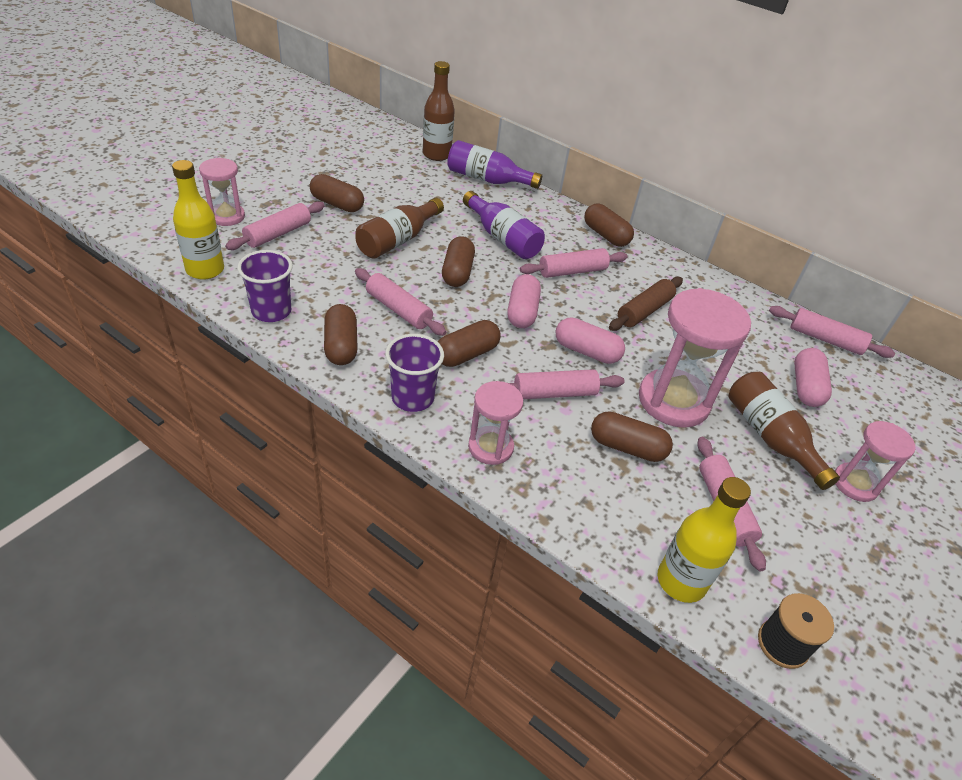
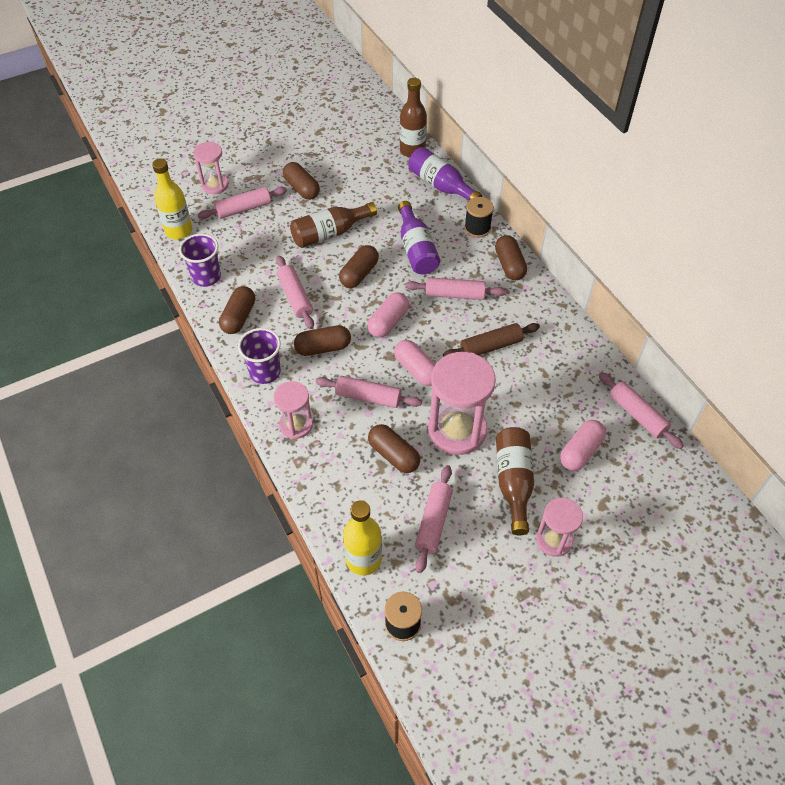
camera: 30 degrees right, 10 degrees up
none -> black spool [464,197,494,238]

